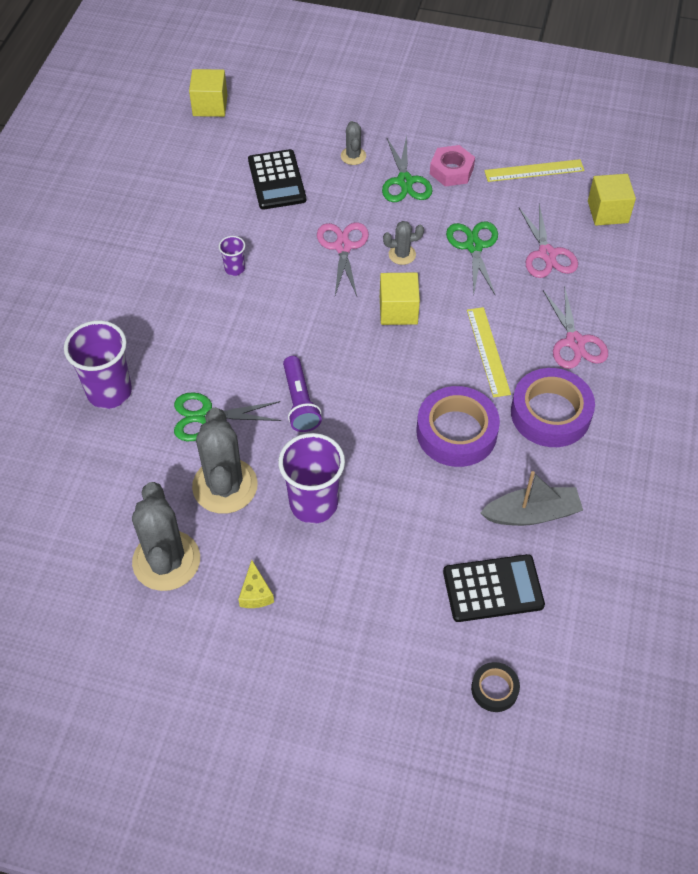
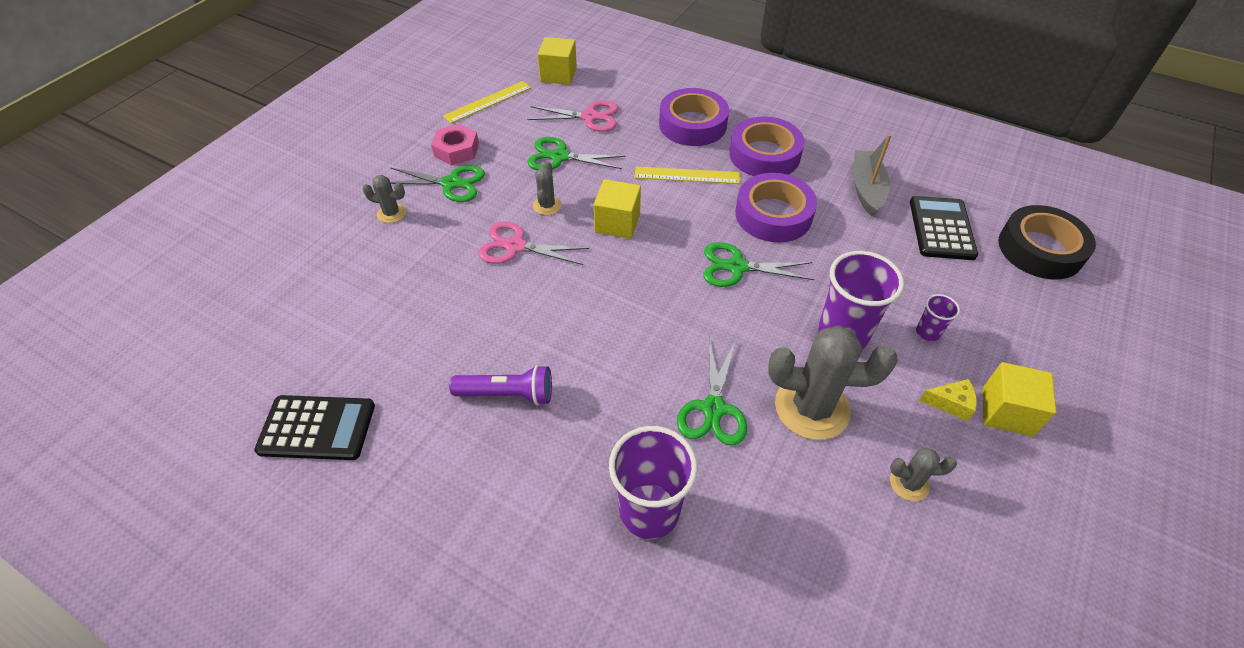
camera: 75 degrees left, 5 degrees down
grey cactus [132,482,200,591] -> grey cactus [890,448,957,501], size x0.48
yellow cube [189,69,227,117] -> yellow cube moved to [982,362,1056,437]
purple cup [219,236,245,276] -> purple cup moved to [916,294,960,341]
black calculator [248,149,306,210] -> black calculator moved to [254,395,375,460]
purple flashlight [283,356,322,432] -> purple flashlight moved to [449,365,552,405]
black tape [471,662,520,712] -> black tape [998,205,1096,279], size x1.97
yellow ruler [484,159,585,182] -> yellow ruler turned 45 degrees clockwise [443,81,531,123]
pink scissors [543,285,608,369] -> purple tape [659,88,729,146]
none -> green scissors [703,242,814,287]

